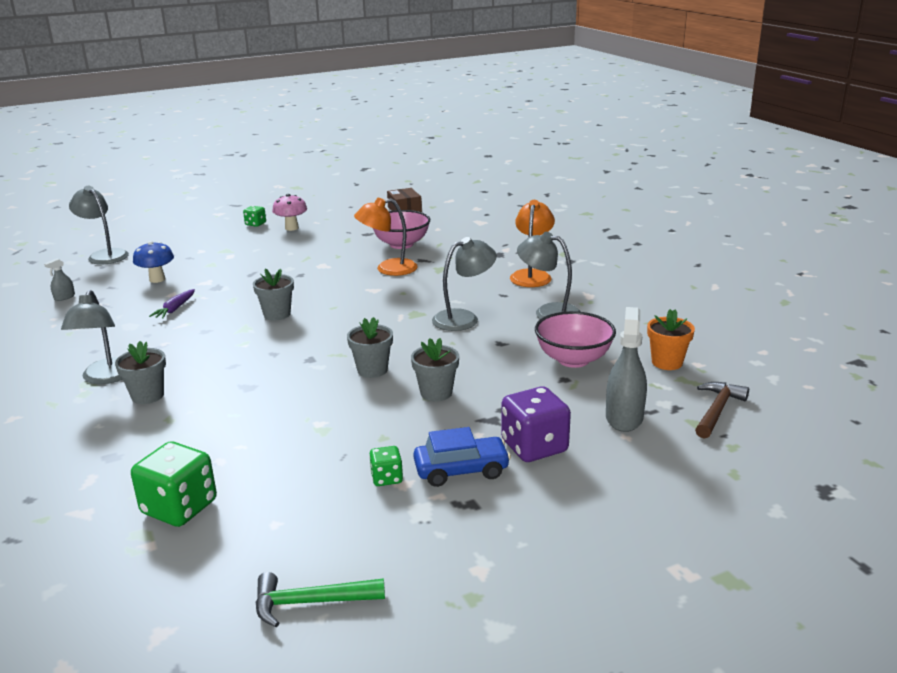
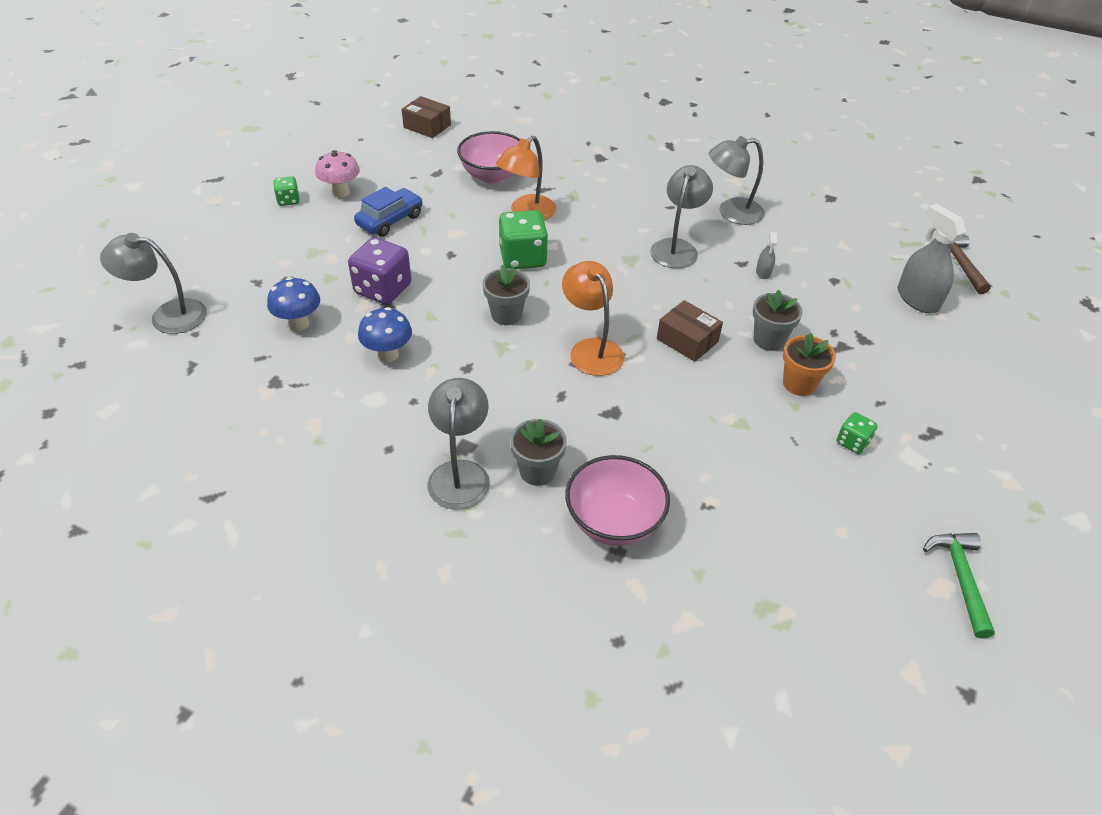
camera: 40 degrees left, 20 degrees up
grey spray bottle [44,259,75,301] -> grey spray bottle moved to [756,232,777,279]
grey lamp [61,290,123,384] -> grey lamp turned 135 degrees counterclockwise [428,378,490,510]
green dice [131,441,217,527] -> green dice moved to [499,210,548,269]
purple carrot [149,289,195,319] -> blue mushroom [358,307,412,362]
green hammer [255,572,385,627] -> green hammer turned 135 degrees clockwise [923,533,995,638]
grey flower pot [347,317,393,378] -> brown box [657,300,723,362]
blue car [414,427,511,487] -> blue car moved to [354,187,423,237]
purple dice [501,386,571,462] -> purple dice moved to [348,237,411,304]
orange lamp [510,200,555,287] -> orange lamp moved to [562,261,624,376]
pink bowl [535,311,616,368] -> pink bowl moved to [565,455,670,546]
orange flower pot [647,309,695,370] -> orange flower pot moved to [783,333,836,396]

